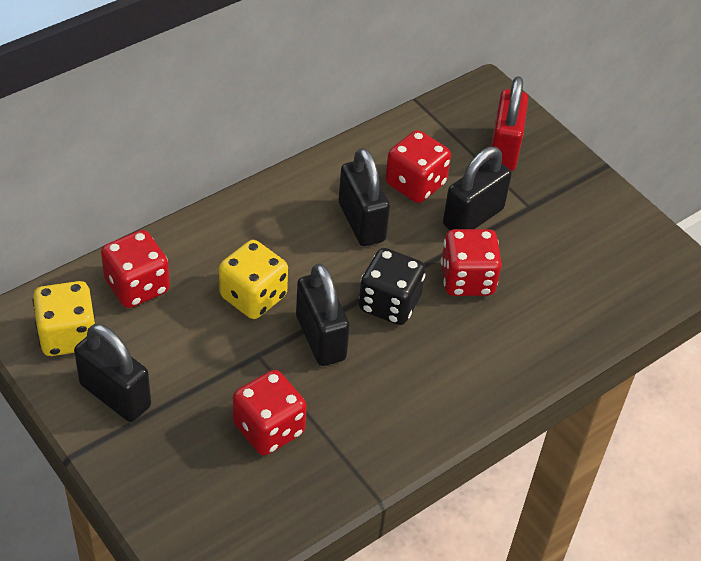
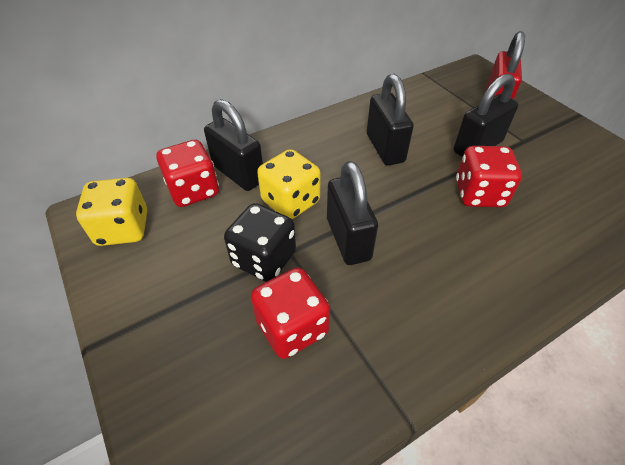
camera: 10 degrees right, 0 degrees up
black padlock [74,324,151,422] -> black padlock moved to [204,99,263,191]
black dice [359,248,426,325] -> black dice moved to [224,203,296,282]
red dice [385,130,451,203] -> none

